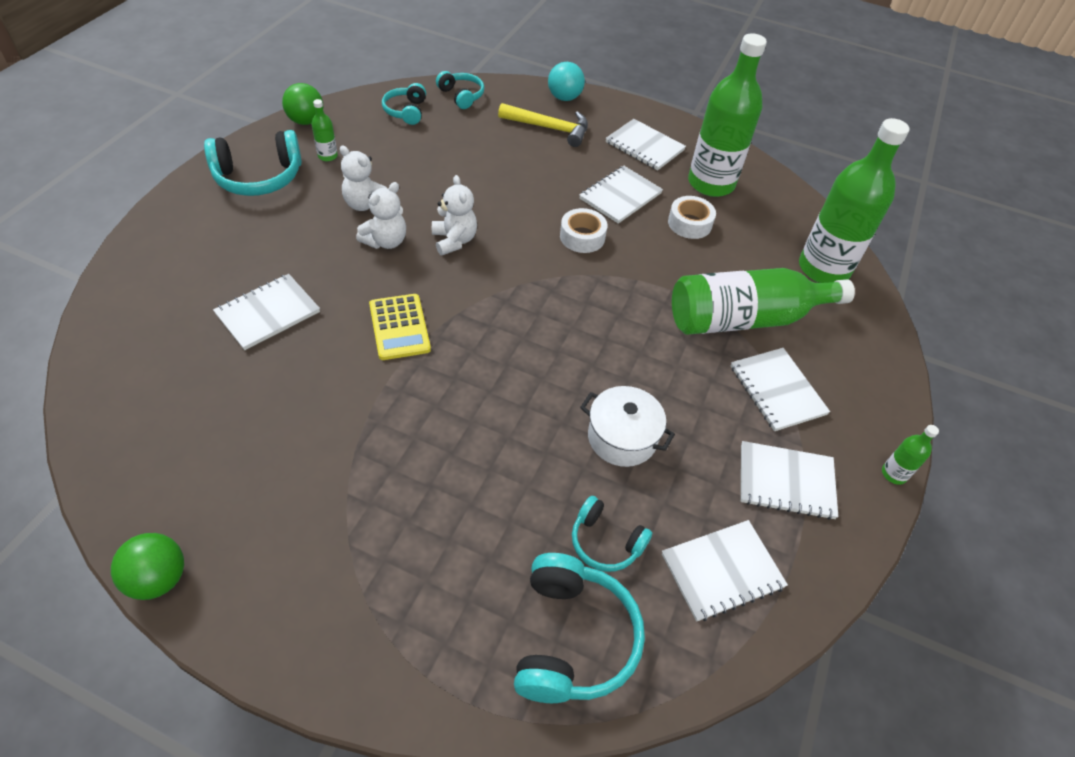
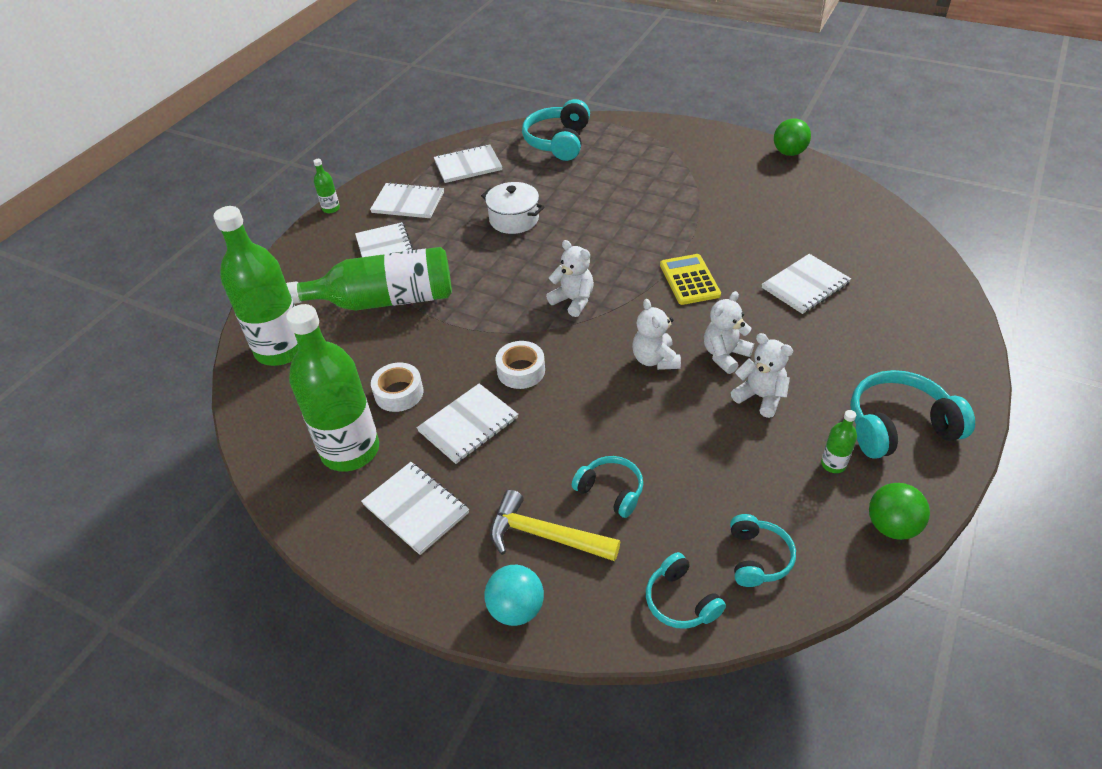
camera: 170 degrees left, 5 degrees down
turquoise headphones [572,496,652,572] -> turquoise headphones moved to [572,456,643,518]
none -> white teddy bear [546,240,594,317]

